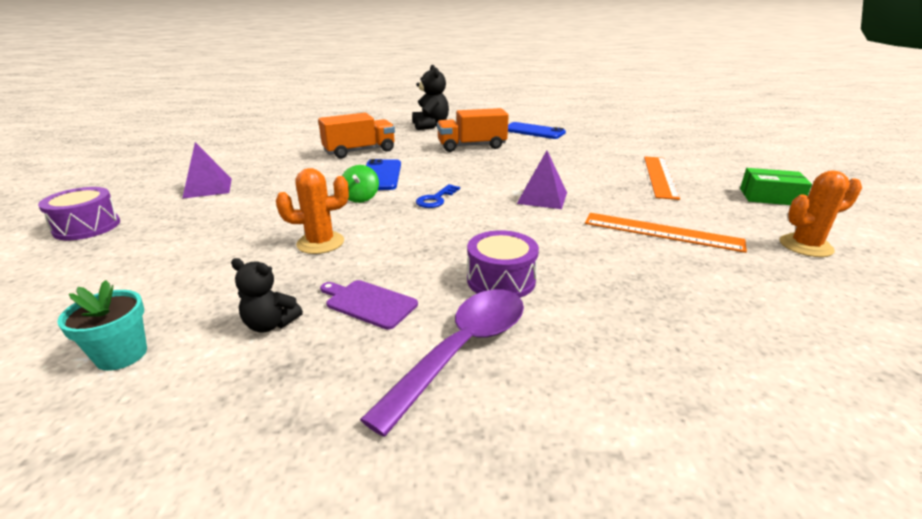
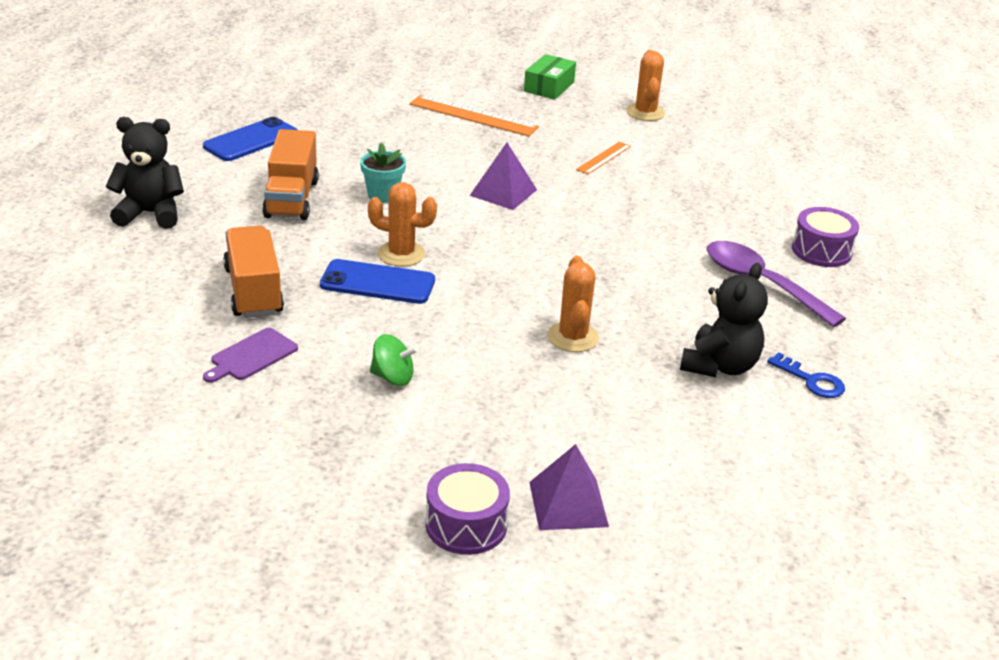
camera: 80 degrees left, 5 degrees up
turquoise flower pot [57,280,147,371] -> turquoise flower pot moved to [360,142,406,203]
purple pyramid [182,142,232,199] -> purple pyramid moved to [529,444,609,530]
black teddy bear [231,258,303,333] -> black teddy bear [680,263,768,377], size x1.67
purple cutting board [320,280,418,330] -> purple cutting board moved to [203,328,298,383]
green spinning top [342,165,379,203] -> green spinning top moved to [370,334,418,386]
blue key [416,184,460,208] -> blue key moved to [767,352,845,398]
purple drum [467,230,539,298] -> purple drum moved to [792,207,859,267]
orange ruler [585,213,747,253] -> orange ruler [576,142,631,174], size x0.57
none -> orange cactus [368,182,437,267]

